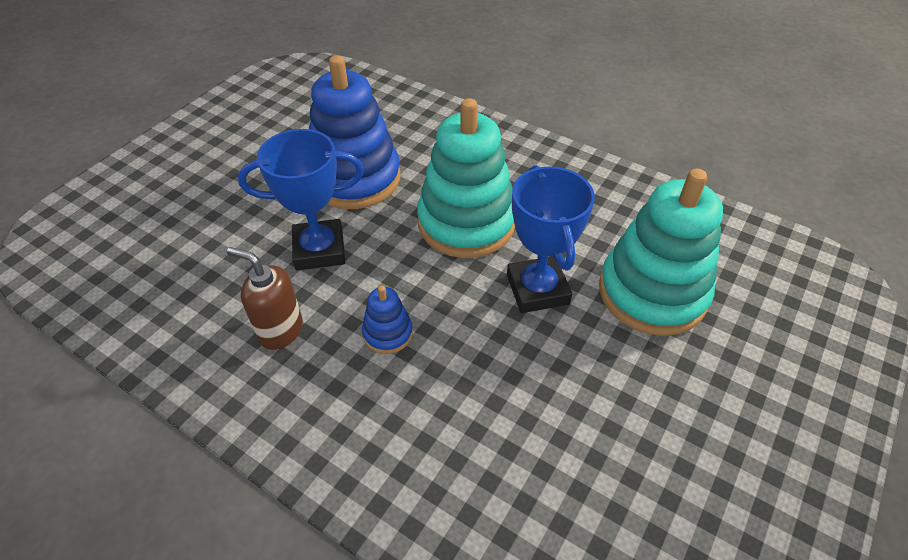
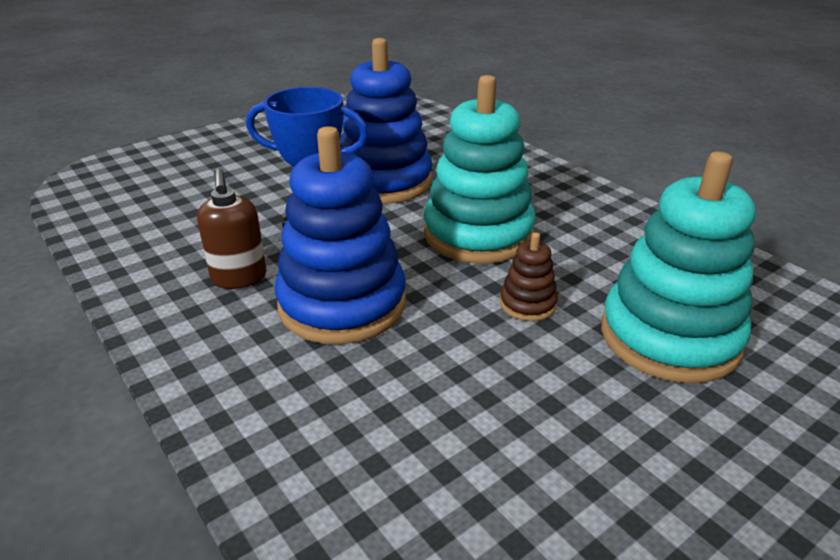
camera: 20 degrees right, 15 degrees down
brown soap dispenser [227,247,303,350] -> brown soap dispenser turned 150 degrees counterclockwise [197,168,266,289]
blue stacking toy [362,286,413,354] -> blue stacking toy [275,126,406,344], size x2.25
blue trophy [507,165,595,313] -> brown stacking toy [500,232,558,321]

